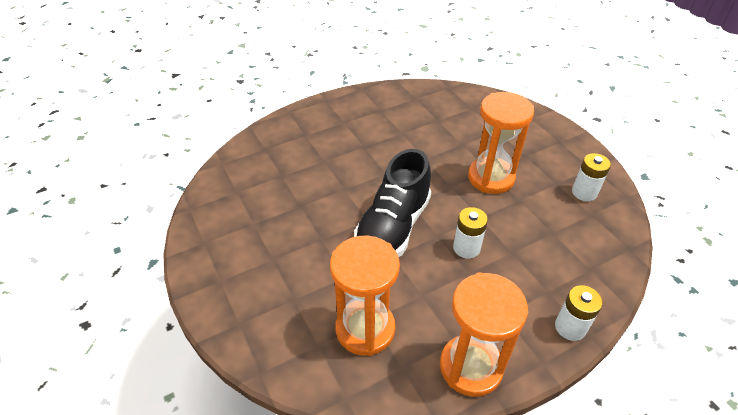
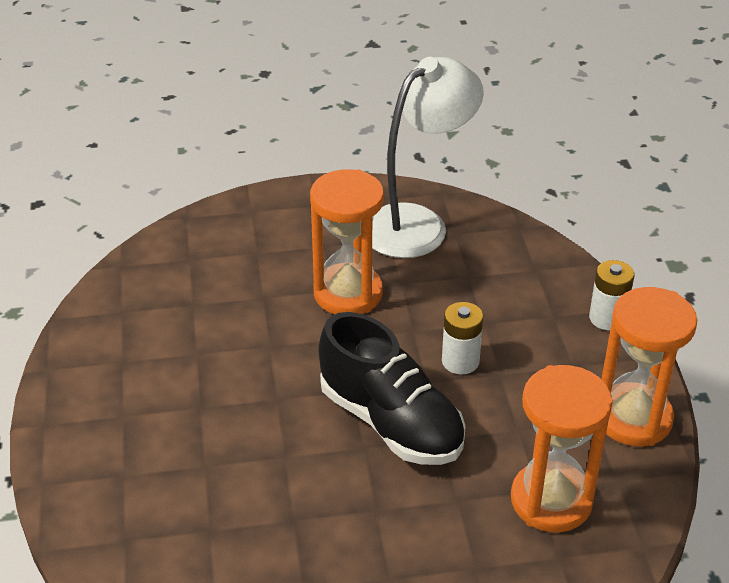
camera: 70 degrees left, 5 degrees down
white battery [572,153,611,201] -> white lamp [372,57,484,258]

